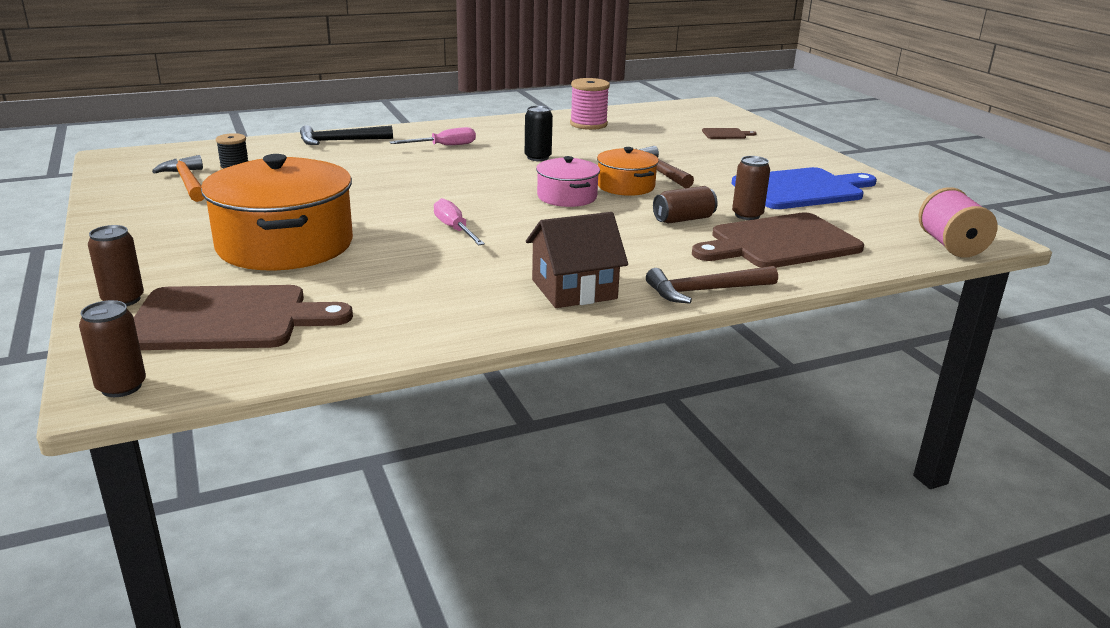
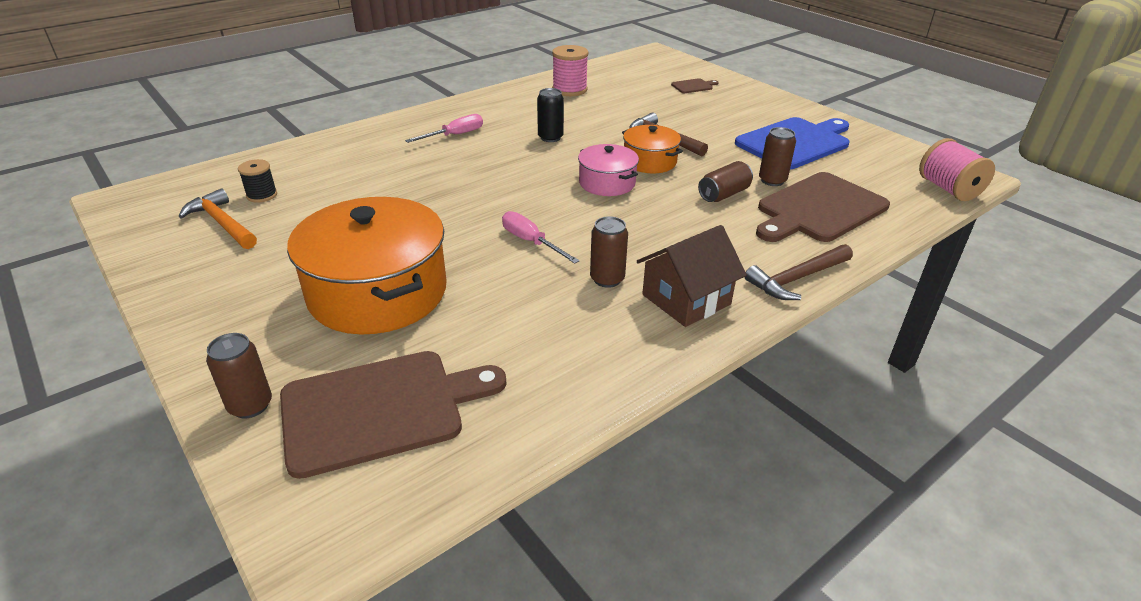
camera: 15 degrees left, 10 degrees up
brown can [79,300,146,397] -> brown can moved to [590,216,628,288]
black hammer [300,125,393,145] -> none

